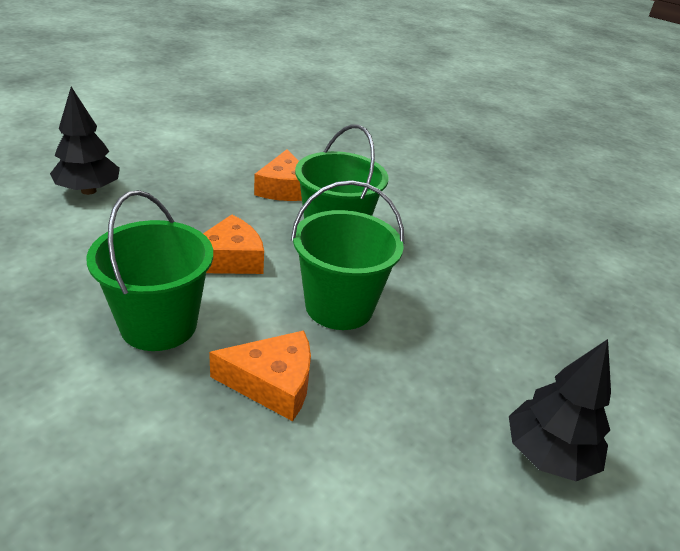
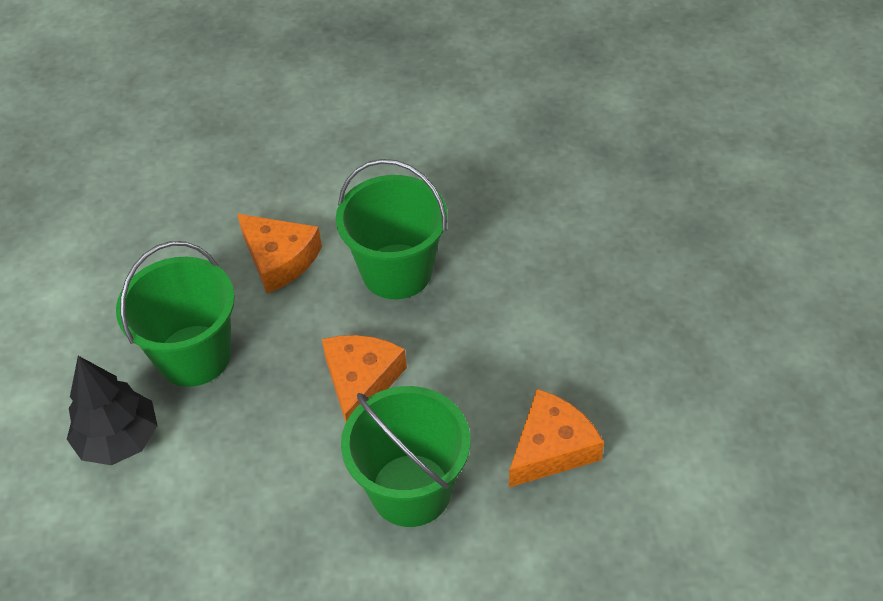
camera: 40 degrees left, 15 degrees up
green bucket [291,180,404,330] -> green bucket moved to [116,241,235,387]
black tree [509,339,611,481] -> none

